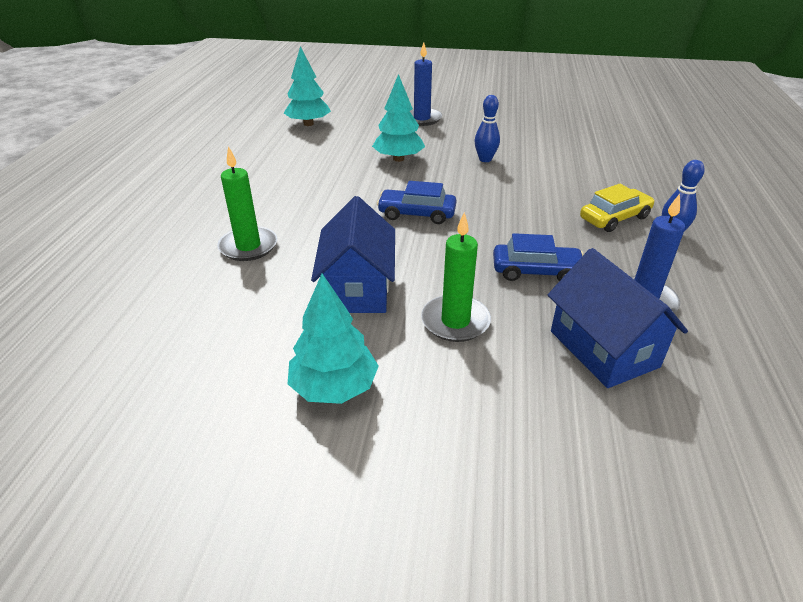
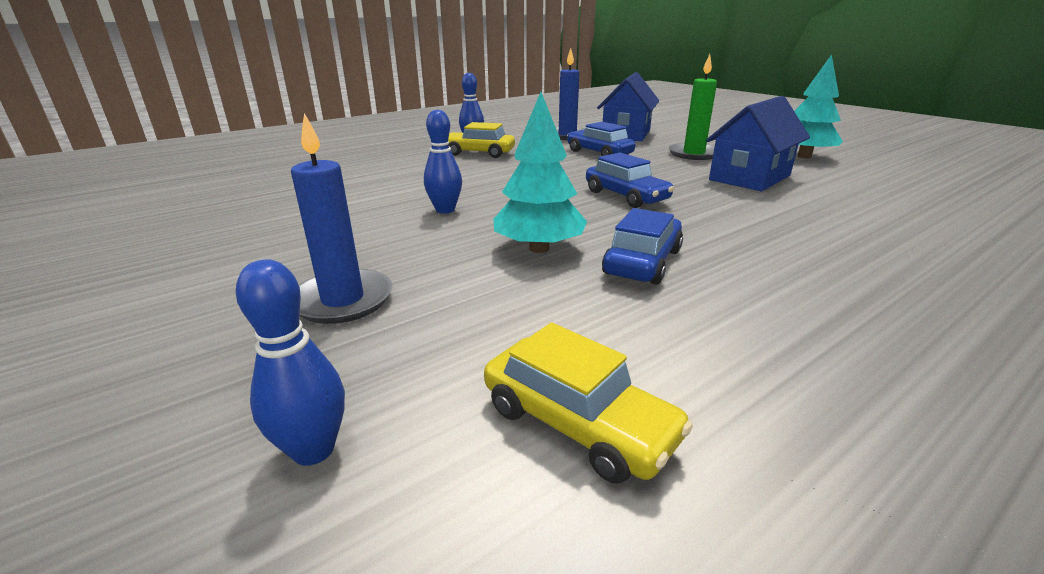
camera: 135 degrees left, 10 degrees down
green candle [217,146,277,261] -> none
turquoise tree [284,46,331,126] -> yellow car [484,322,693,484]
none -> blue bowling pin [235,259,345,466]
none -> blue car [602,208,683,285]

